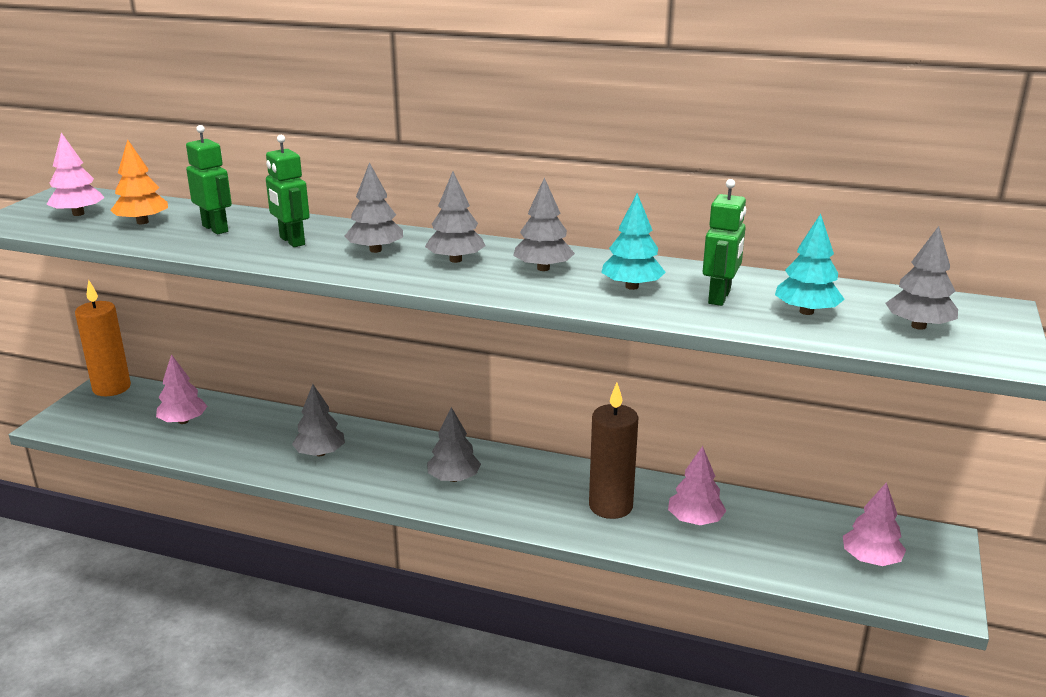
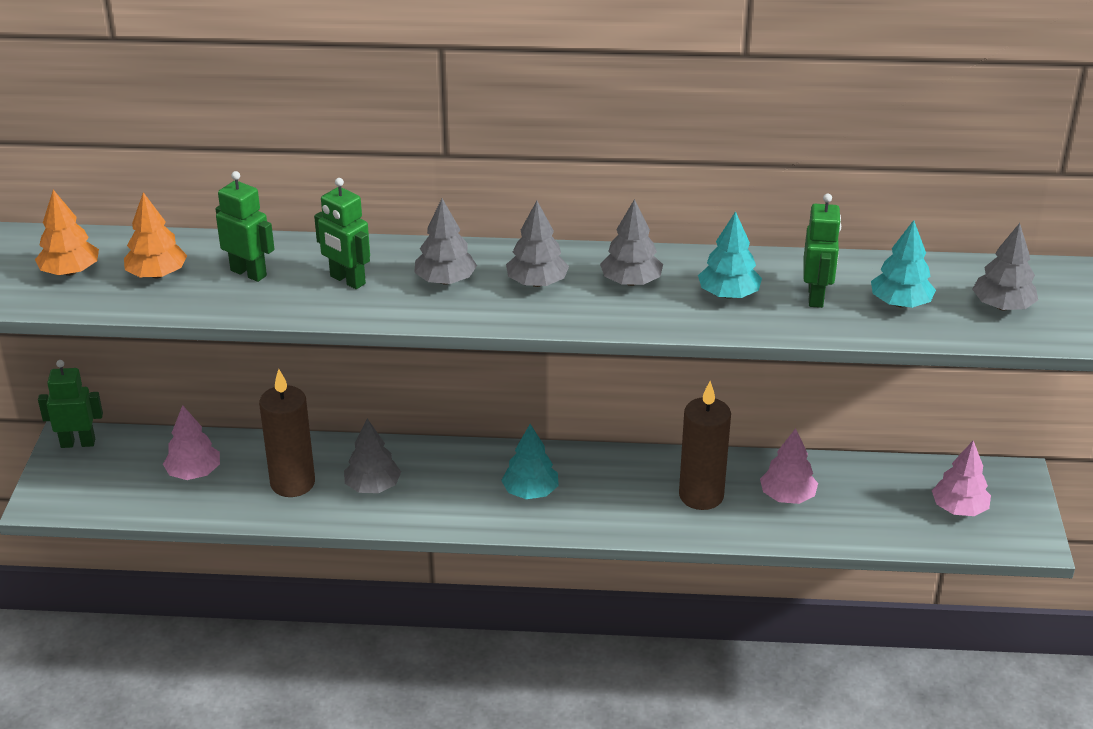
camera: 15 degrees left, 10 degrees up
pink tree [46,133,105,216] -> orange tree [35,190,99,276]
orange candle [75,280,131,396] -> green robot [38,360,103,448]
grey tree [427,407,481,482] -> turquoise tree [501,424,559,499]
none -> brown candle [259,369,315,497]

